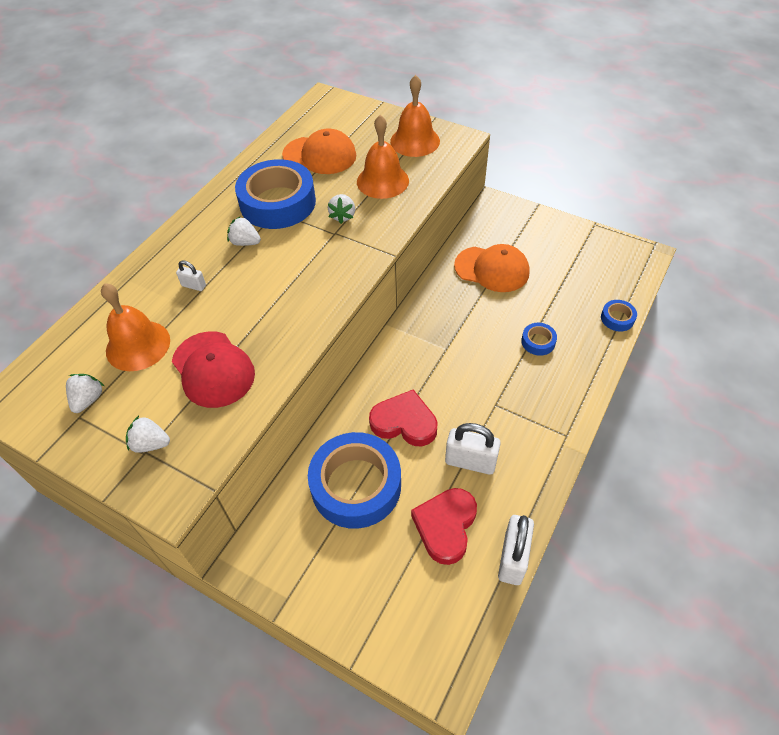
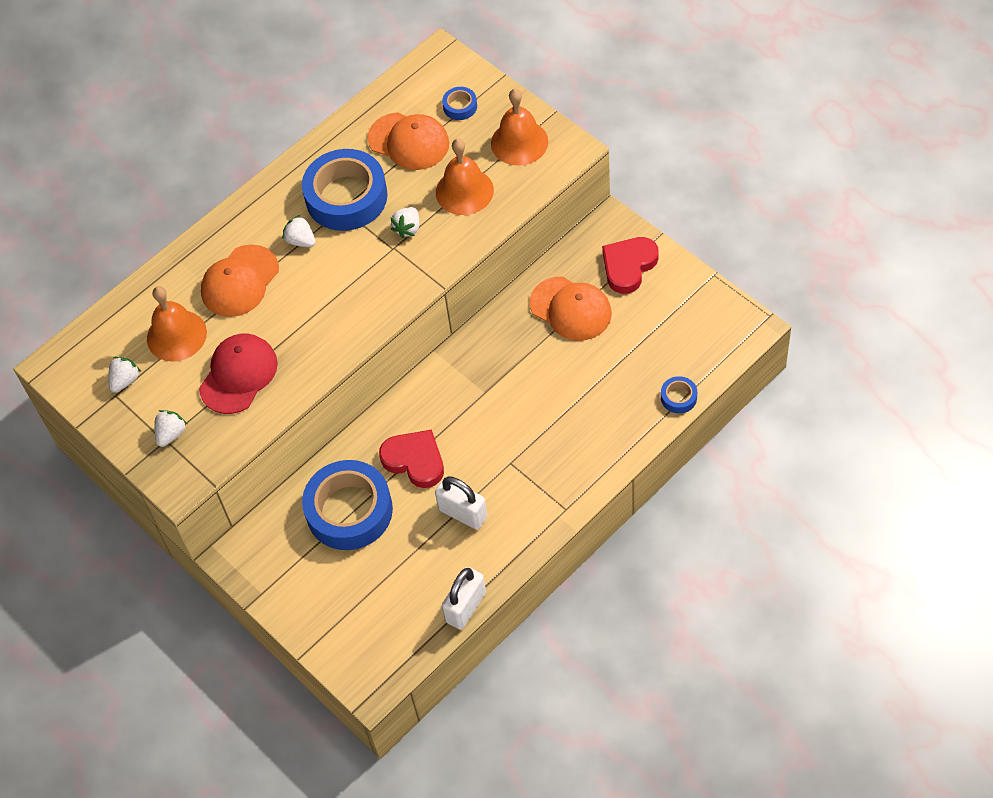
camera: 20 degrees right, 5 degrees up
white strawberry [126,416,170,453] -> white strawberry turned 90 degrees clockwise [154,410,188,447]
red cap [172,331,255,408] -> red cap turned 135 degrees counterclockwise [199,334,278,414]
white padlock [176,261,206,291] -> orange cap [201,244,279,317]
red heart [411,488,477,565] -> red heart moved to [602,237,659,294]
blue tape [521,323,557,356] -> blue tape moved to [442,87,477,120]

